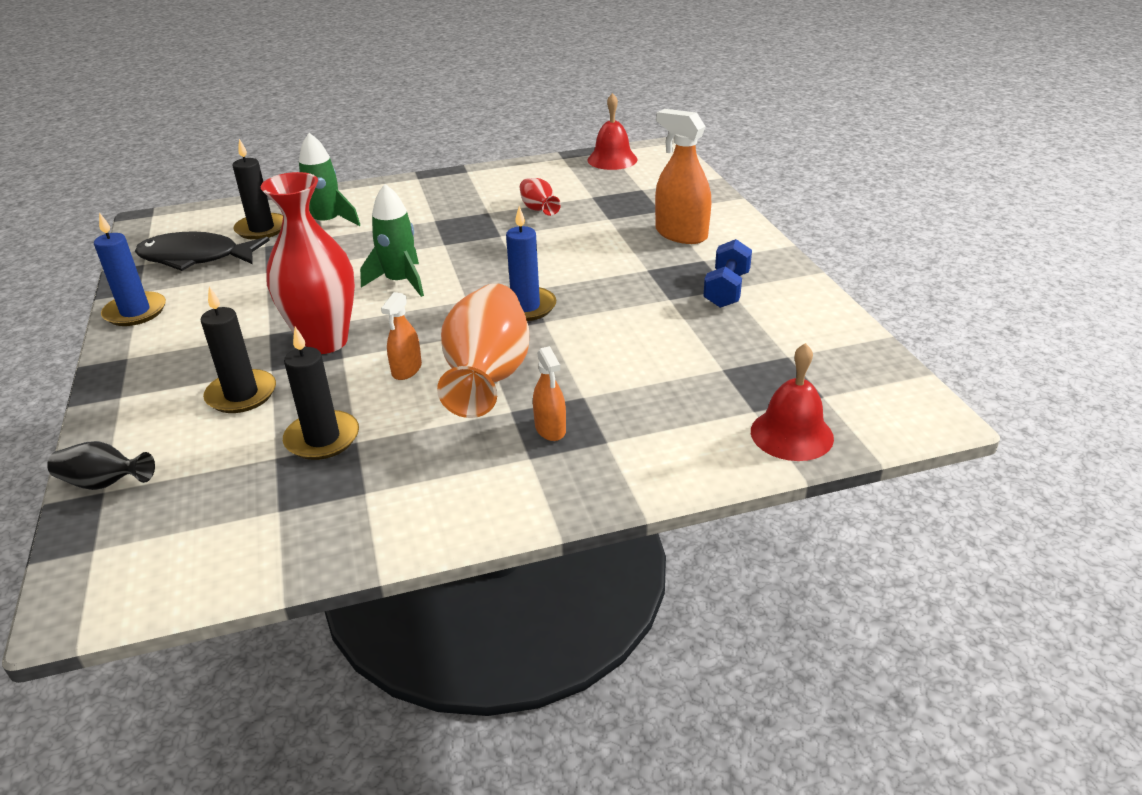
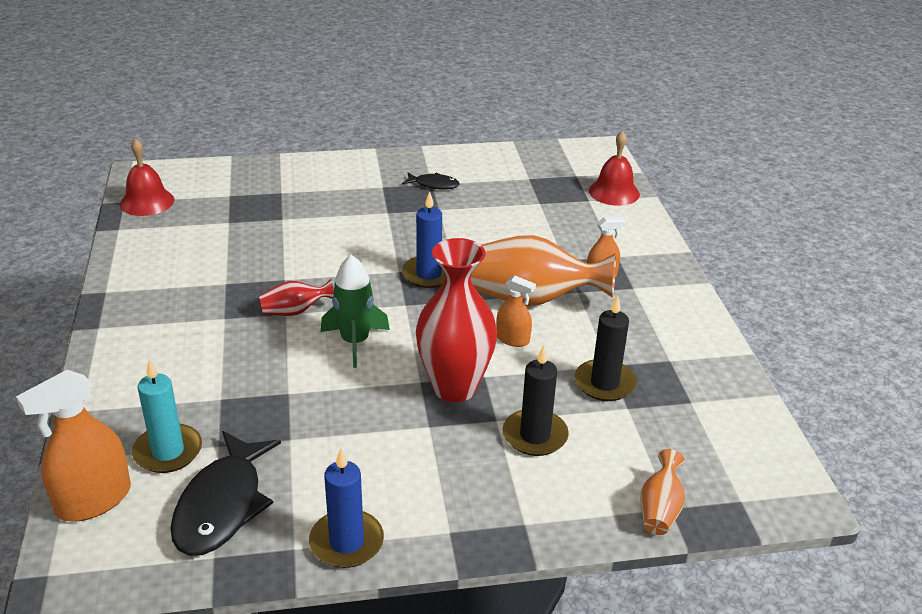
camera: 85 degrees left, 0 degrees up
black vase [47,441,155,490] -> orange vase [640,449,685,535]
black candle [233,139,283,240] -> turquoise candle [132,359,202,473]
green rocket [299,133,360,226] -> none
red vase [520,178,561,216] -> red vase moved to [259,279,334,316]
orange spray bottle [655,109,711,244] -> orange spray bottle moved to [16,370,131,522]
blue dumbbell [703,239,752,308] -> black fish [402,173,460,190]

